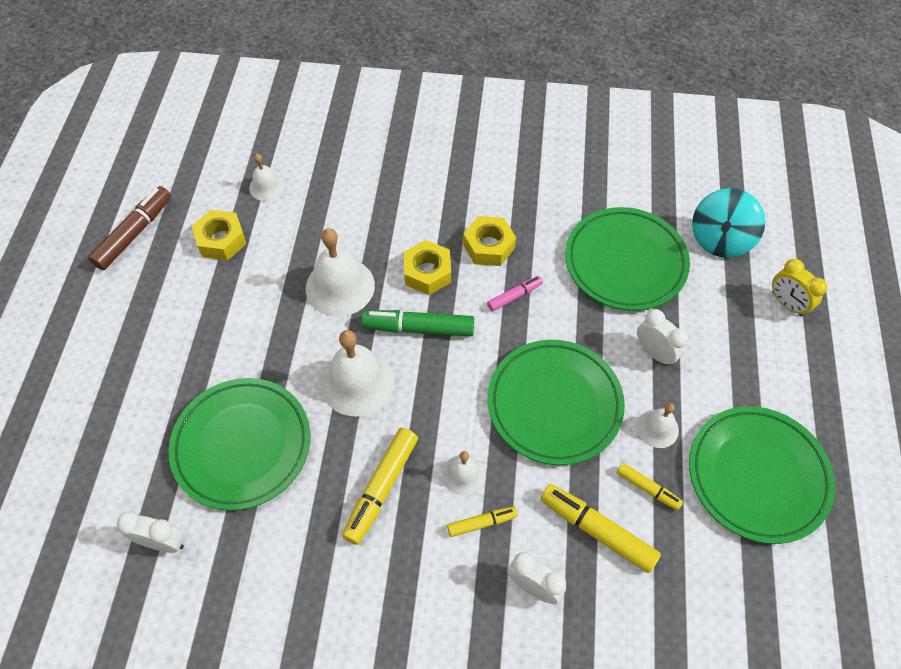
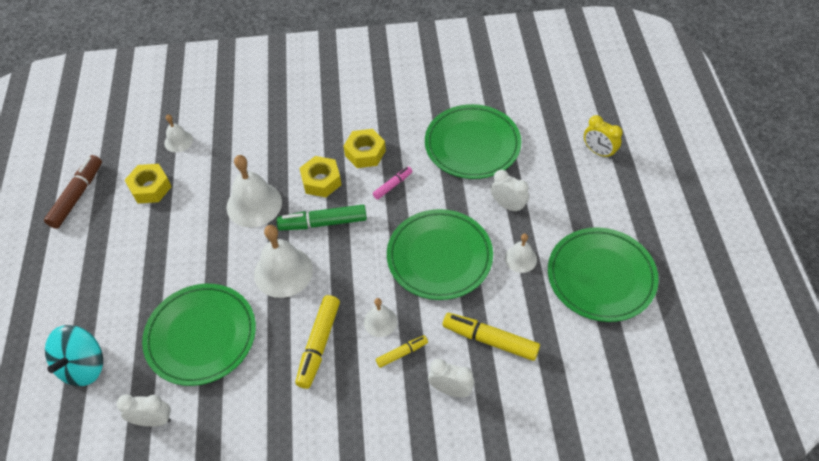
camera: 10 degrees left, 5 degrees down
yellow marker [617,463,683,510] -> none
turquoise spinning top [692,188,765,258] -> turquoise spinning top moved to [45,325,103,386]

